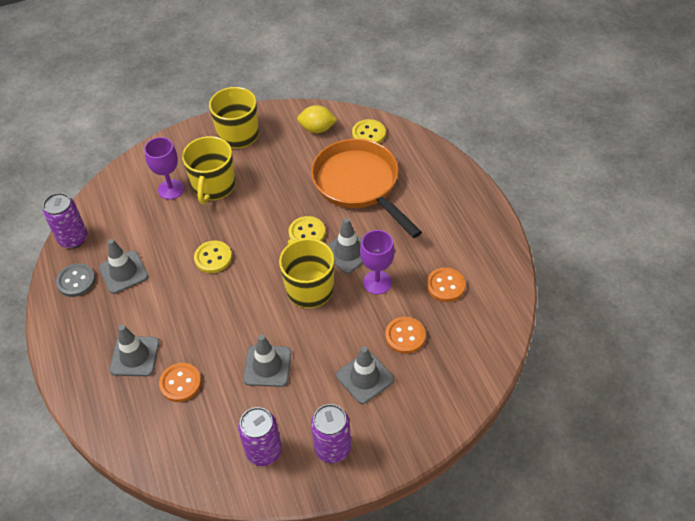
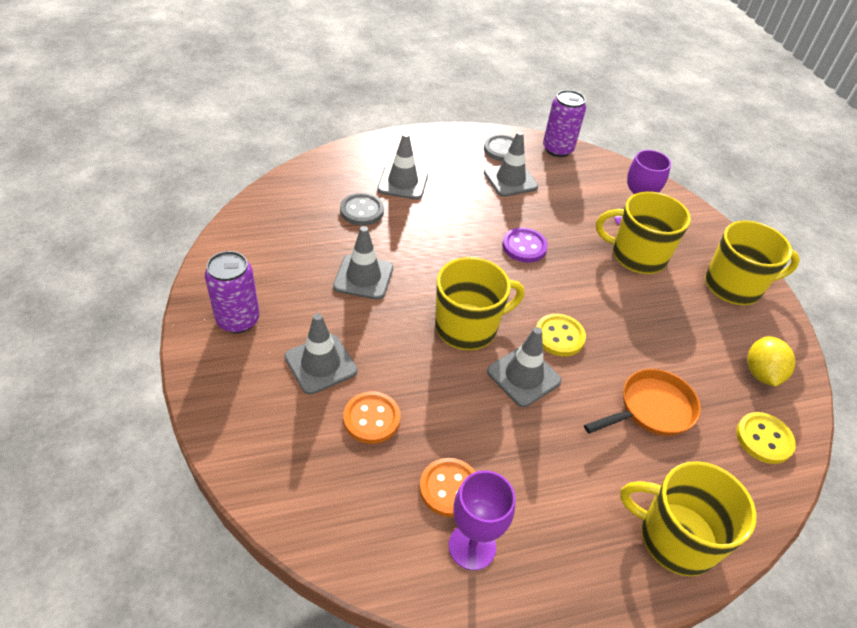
camera: 90 degrees right, 5 degrees down
orange button [159,363,201,402] -> grey button [340,193,384,226]
yellow button [194,240,232,273] -> purple button [502,228,548,263]
purple can [238,407,282,466] -> none
orange pan [311,139,422,238] -> orange pan [584,369,701,436], size x0.57
purple goblet [360,230,395,295] -> purple goblet moved to [449,470,515,570]
none -> yellow mug [620,461,756,576]

